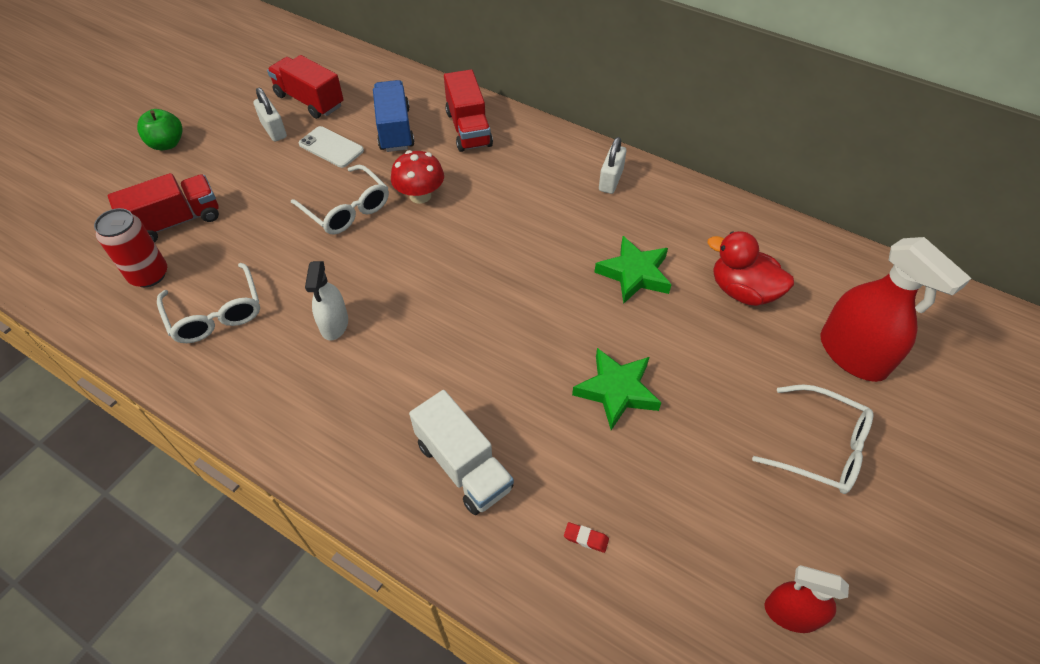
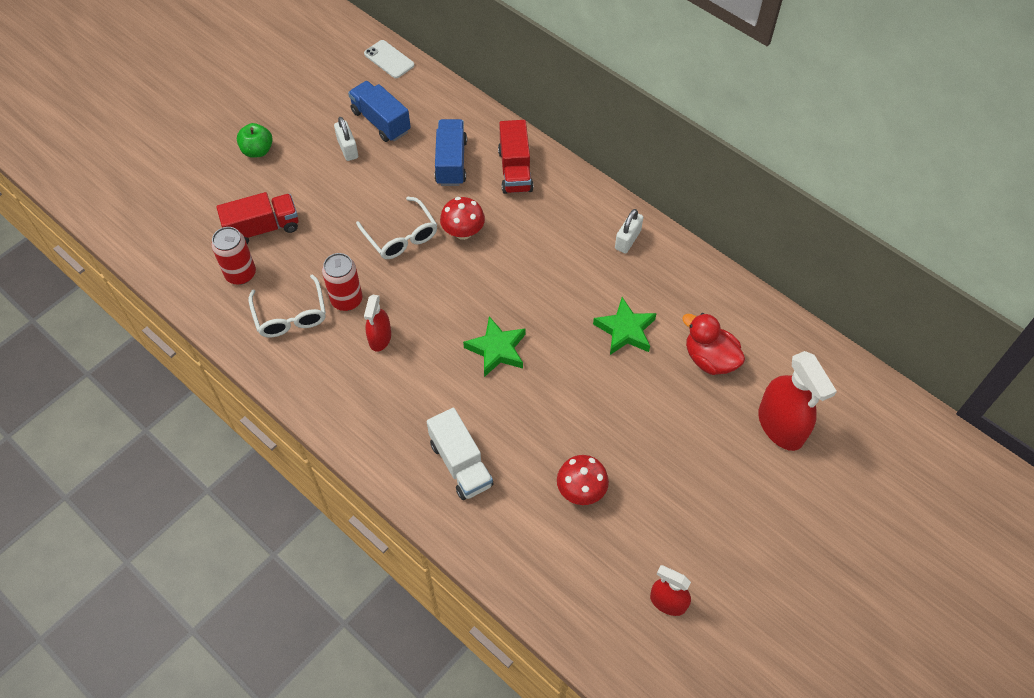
camera: 10 degrees right, 5 degrees up
red truck [267,55,344,119] -> blue truck [348,81,411,142]
white phone [299,126,364,168] -> white phone moved to [364,40,414,78]
white spray bottle [305,261,348,341] -> red spray bottle [364,295,391,352]
red eraser [564,522,609,553] -> none
green star [572,348,661,430] -> green star moved to [463,316,526,377]
white glasses [752,384,873,494] -> none
none -> red can [322,253,362,311]
none -> red mushroom [557,455,609,505]

